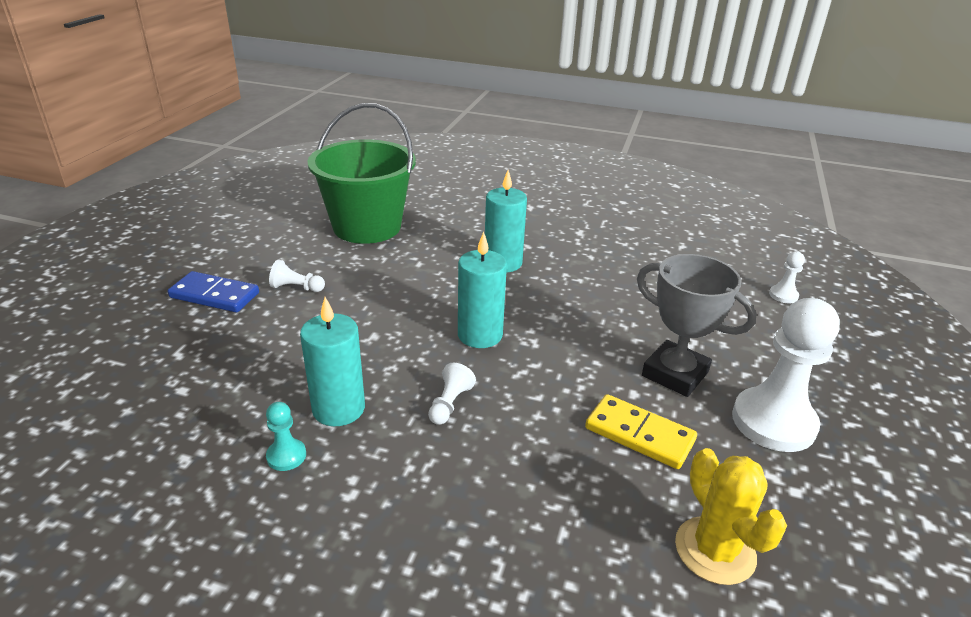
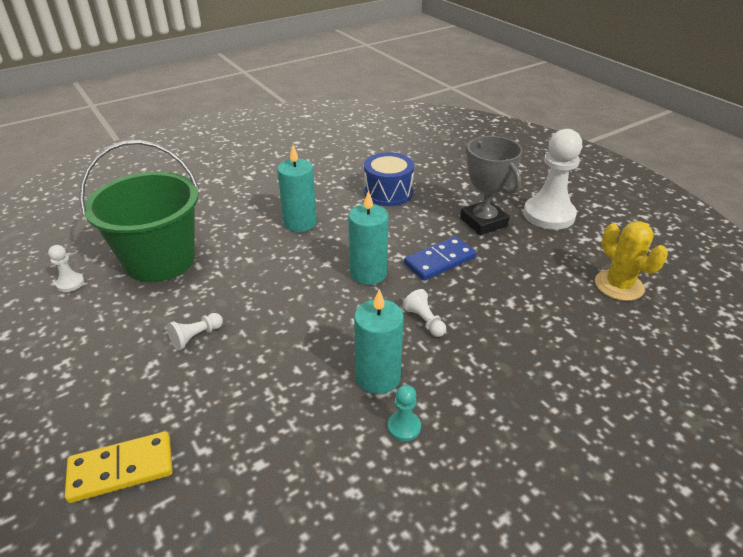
camera: 50 degrees left, 5 degrees up
blue domino [168,271,259,312] -> blue domino moved to [404,236,476,281]
yellow domino [585,394,697,469] -> yellow domino moved to [65,431,173,503]
grey trophy [637,254,757,397] -> grey trophy turned 75 degrees clockwise [460,136,523,235]
yellow cactus [675,448,787,585] -> yellow cactus turned 45 degrees clockwise [595,221,668,301]
white pawn [769,251,805,303] -> white pawn moved to [48,245,84,292]
none -> blue drum [364,152,414,206]

